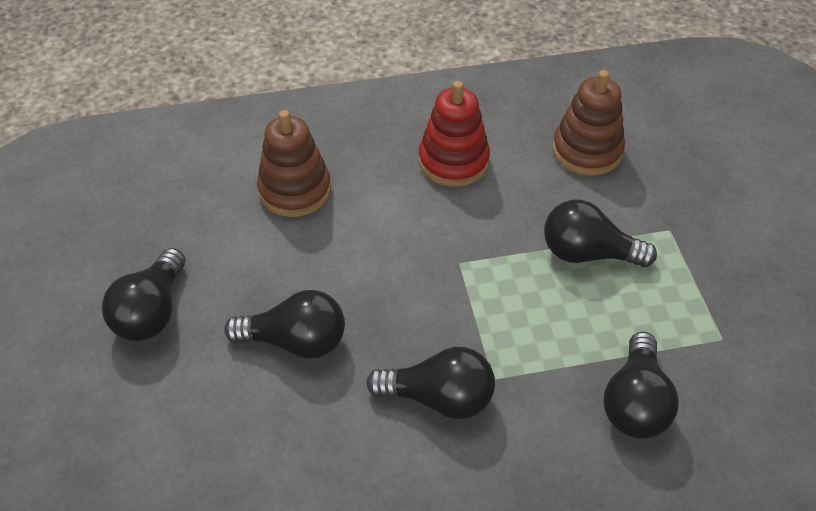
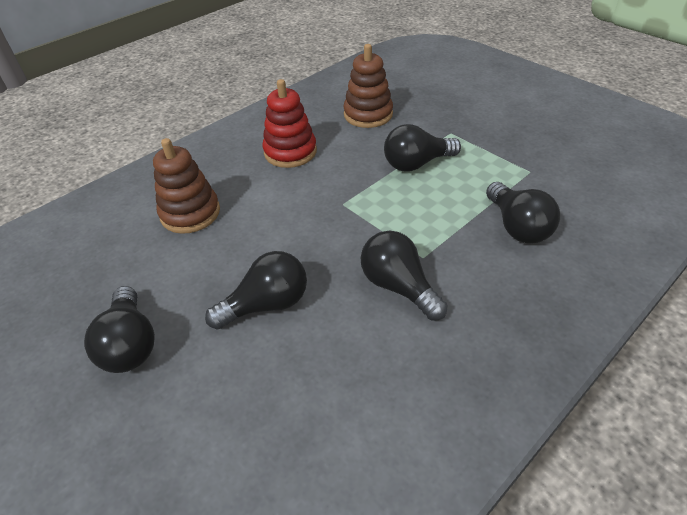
camera: 30 degrees left, 5 degrees down
black light bulb [366,347,495,419] -> black light bulb turned 105 degrees counterclockwise [361,231,448,321]

